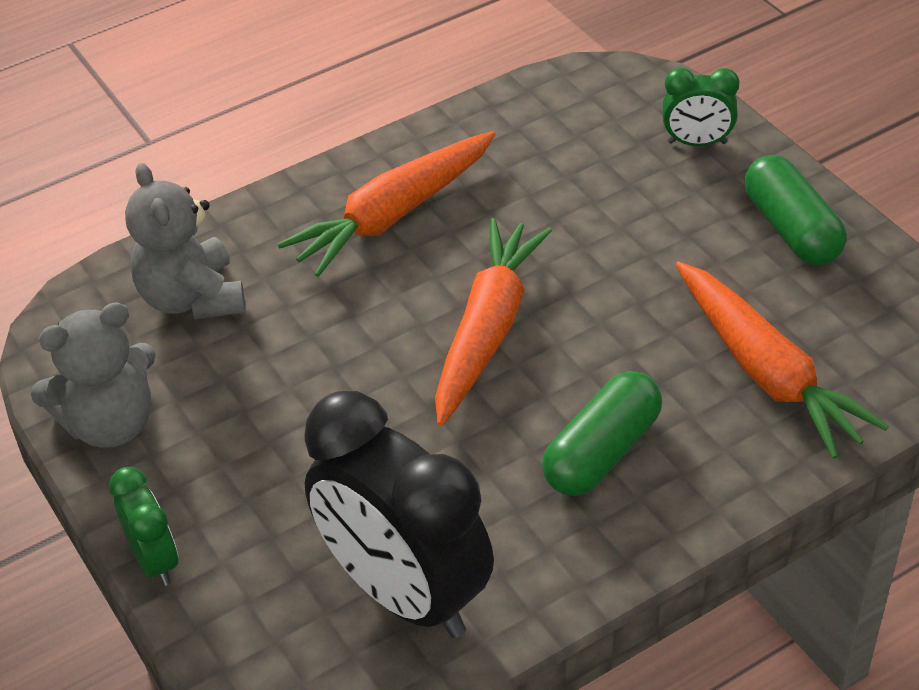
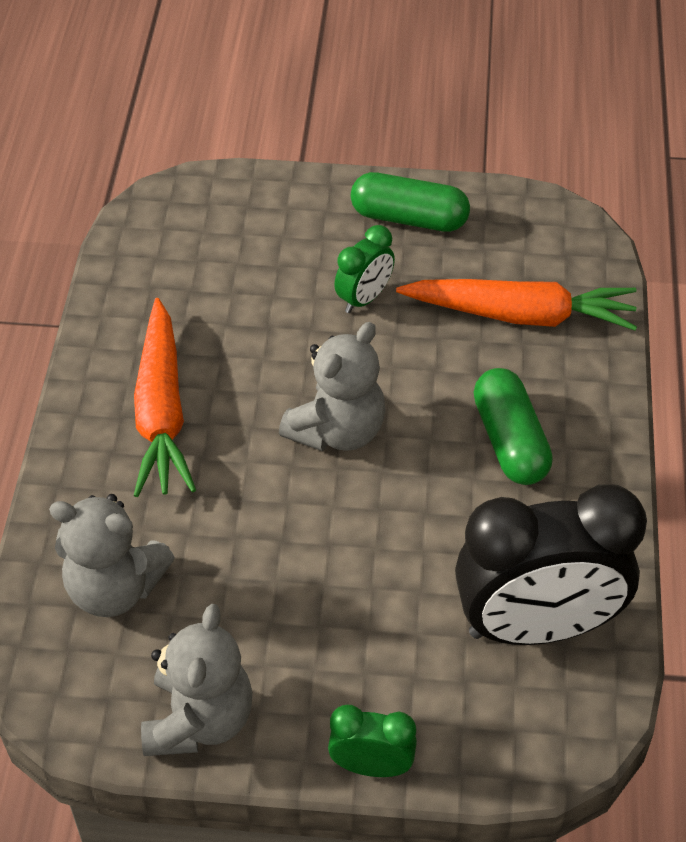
camera: 55 degrees left, 5 degrees up
orange carrot [435,218,552,426] -> grey teddy bear [279,322,386,451]
green clock [662,68,739,146] -> green clock moved to [334,225,395,313]

